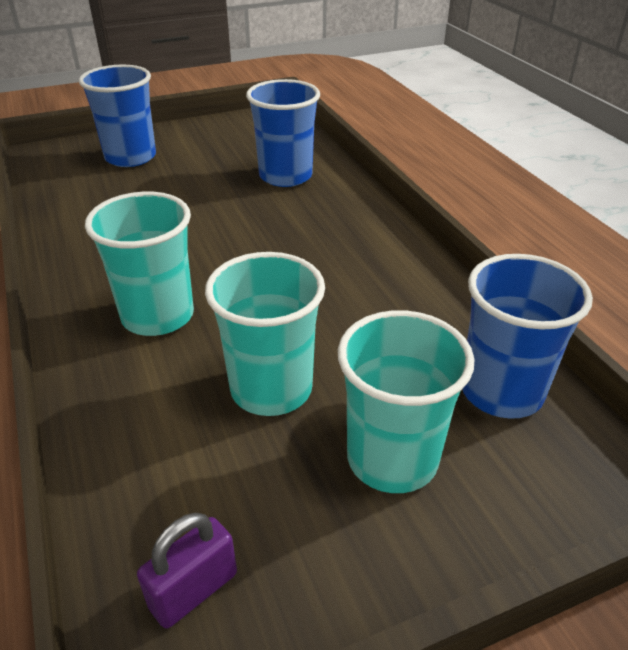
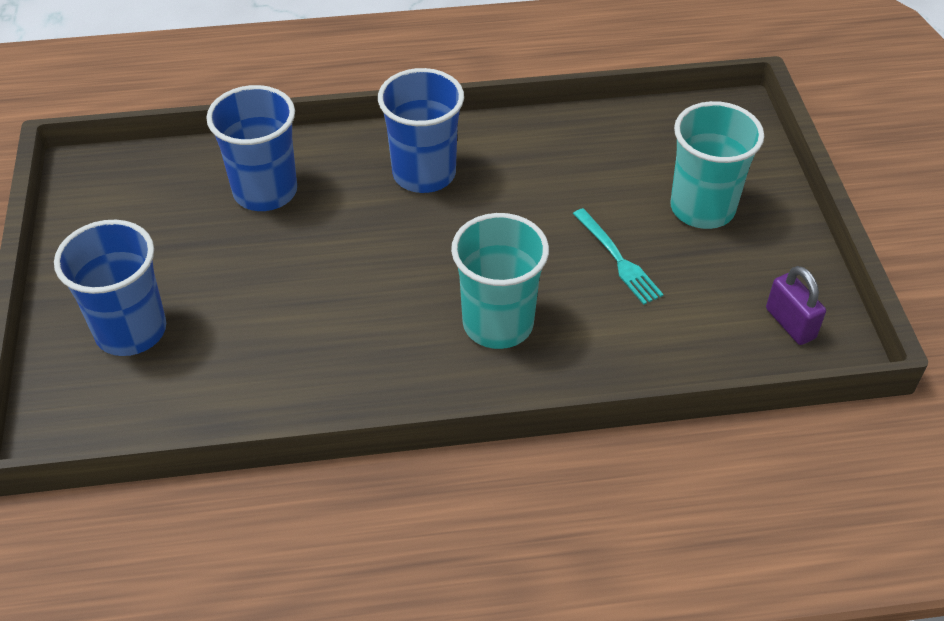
camera: 75 degrees left, 10 degrees up
turquoise cup [205,252,325,416] -> turquoise fork [573,208,664,305]
blue cup [462,254,593,419] -> blue cup moved to [378,68,464,193]

